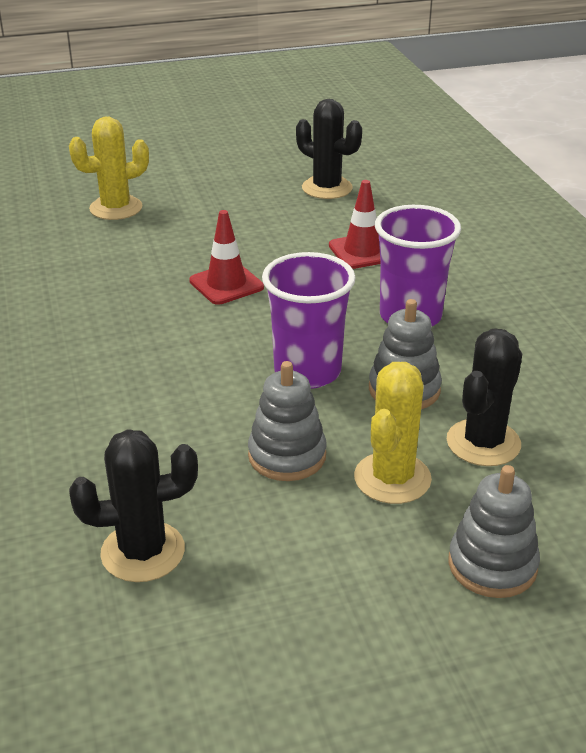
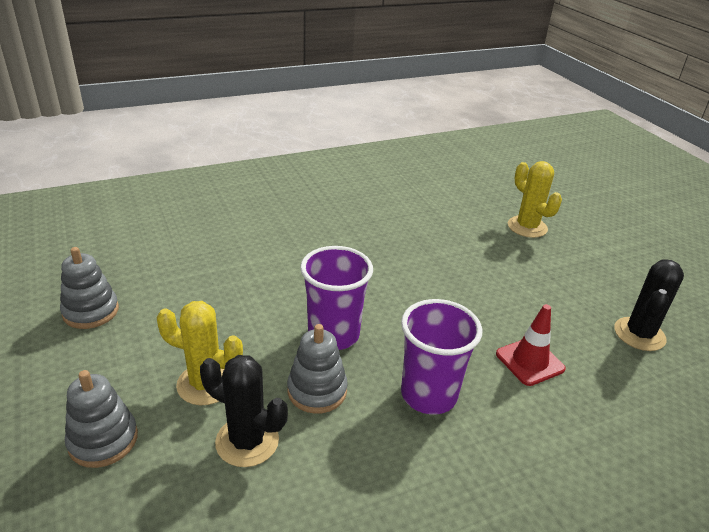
camera: 80 degrees right, 0 degrees up
black cactus [69,429,198,582] -> none
red traffic cone [189,210,264,305] -> none
grey stacking toy [248,361,327,481] -> grey stacking toy moved to [60,247,119,329]

